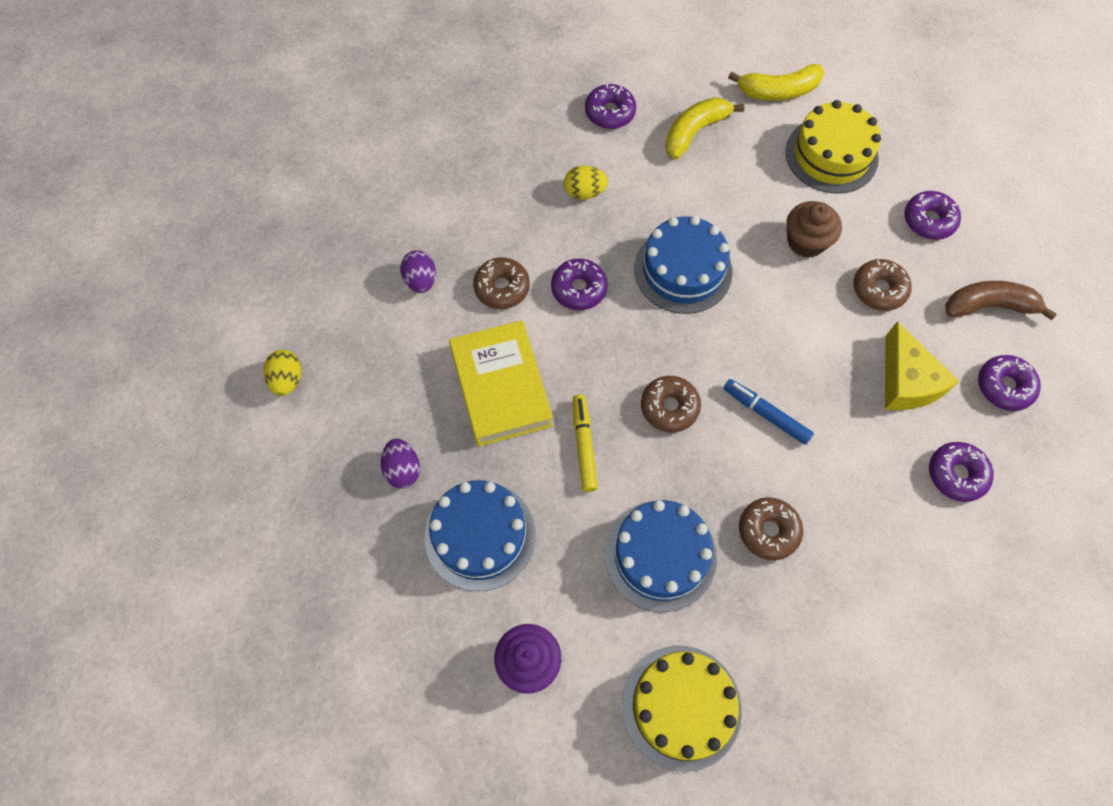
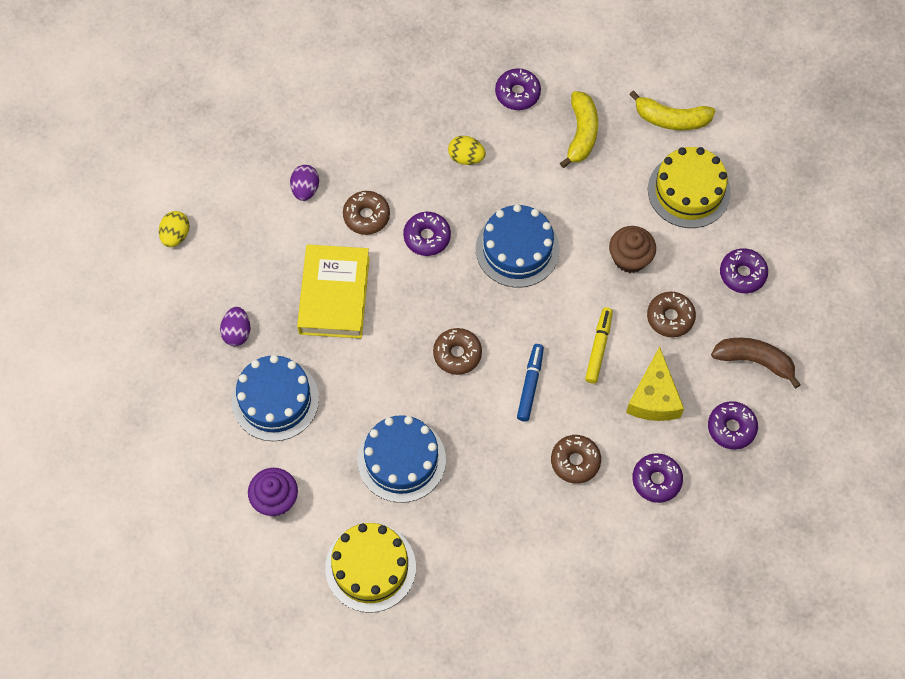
camera: 20 degrees right, 0 degrees up
yellow marker [573,394,598,492] -> yellow marker moved to [585,307,613,383]
yellow banana [665,97,745,160] -> yellow banana turned 120 degrees clockwise [560,91,598,168]
blue marker [723,379,814,445] -> blue marker turned 45 degrees clockwise [517,344,544,421]
brown donut [739,497,803,560] -> brown donut moved to [551,435,601,484]

